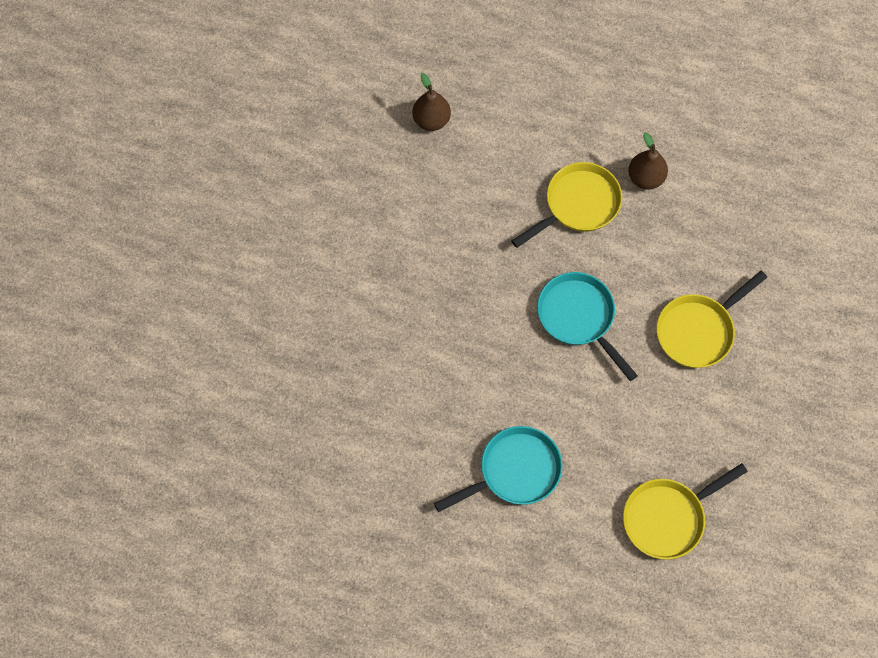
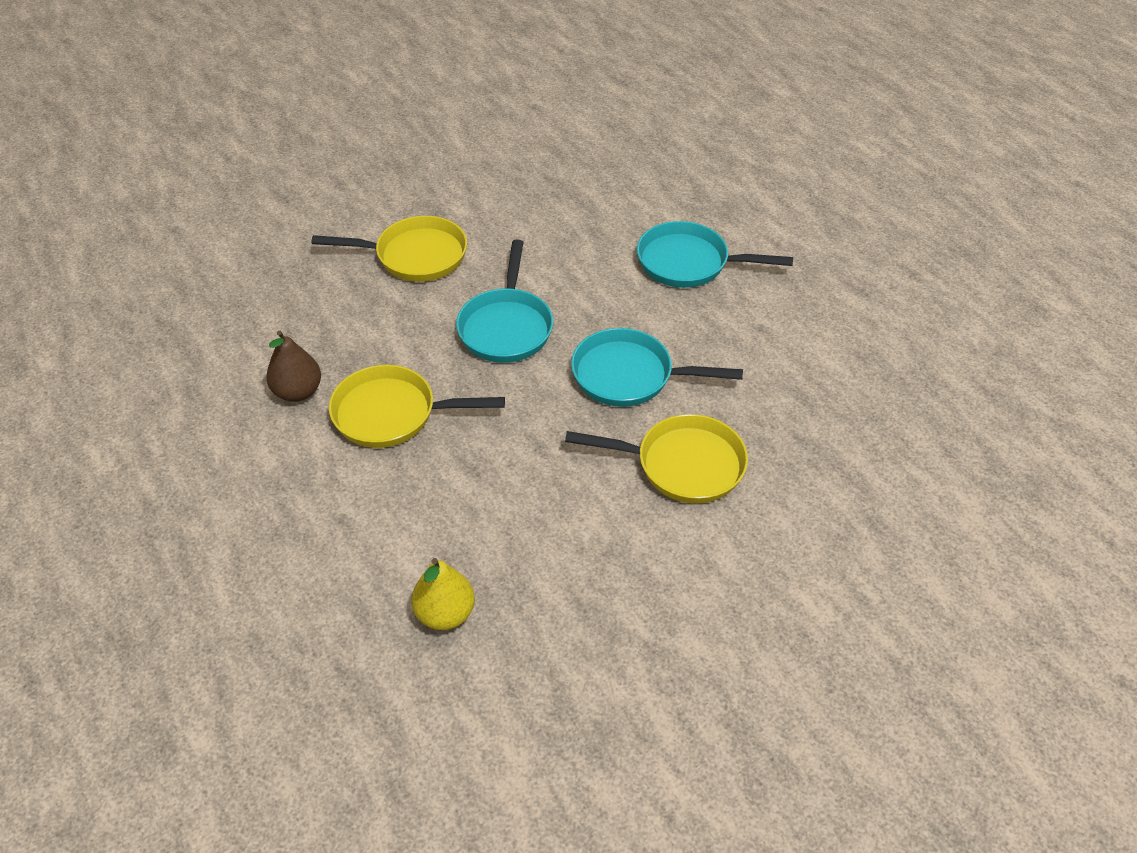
camera: 140 degrees left, 20 degrees down
brown pear [412,73,451,131] -> yellow pear [411,558,475,630]
yellow pan [623,463,748,560] -> yellow pan moved to [565,414,748,503]
none -> turquoise pan [571,328,743,407]

